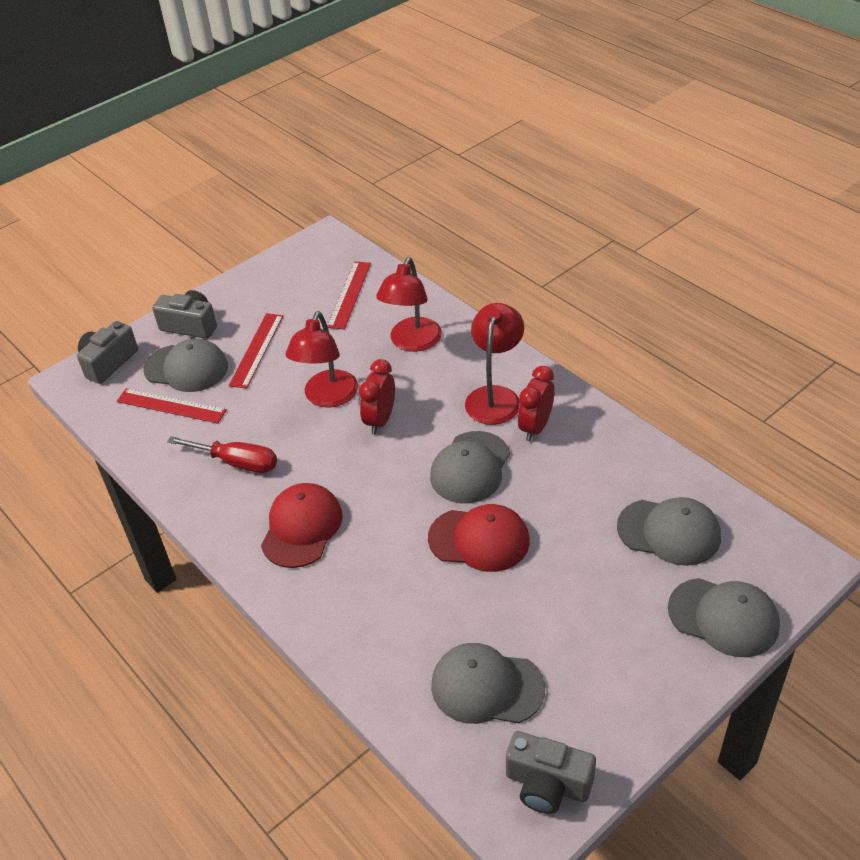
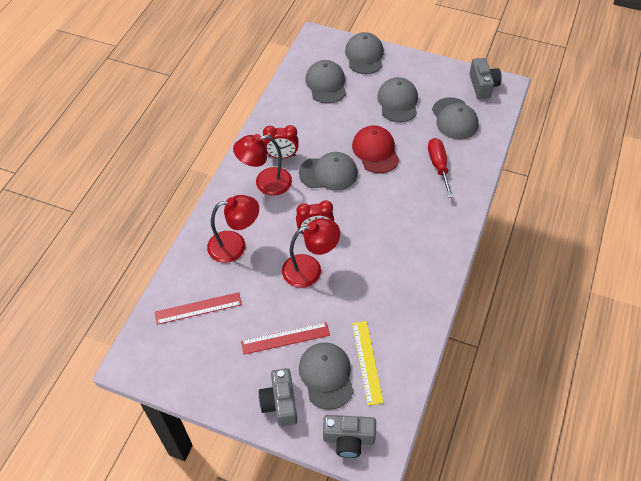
camera: 120 degrees left, 10 degrees up
red ruler [117,388,227,424] -> yellow ruler [352,321,384,405]
red screwdriver [167,436,277,473] -> red screwdriver moved to [428,138,454,198]
red cap [261,483,343,568] -> none
none -> grey cap [377,77,418,122]

